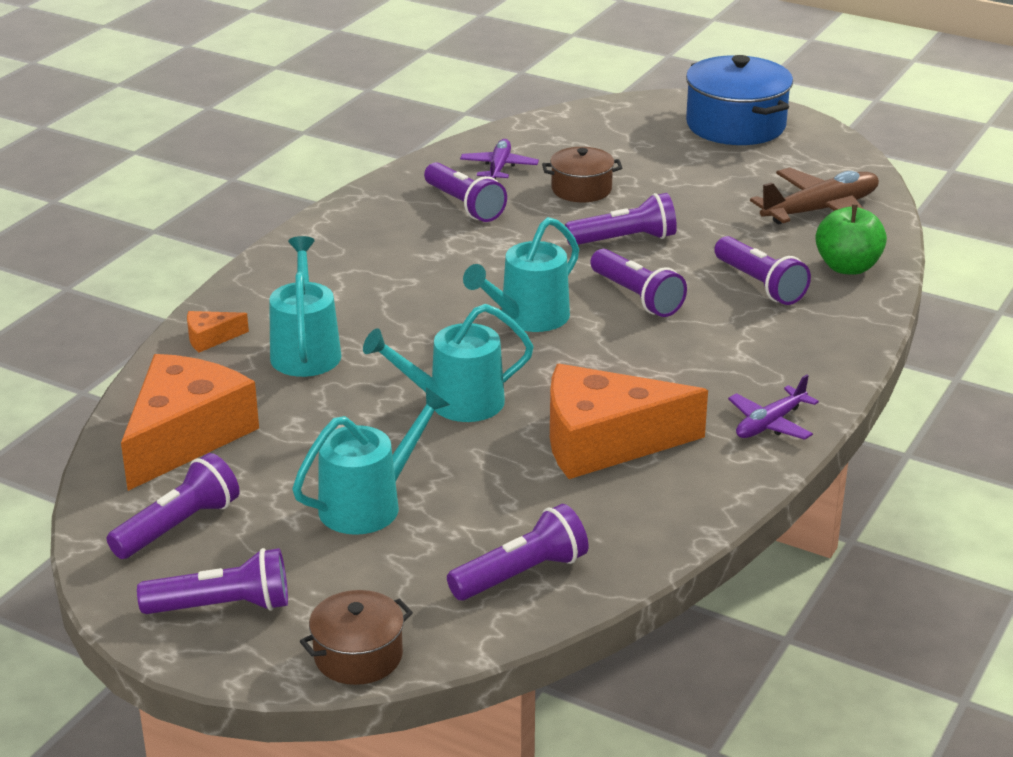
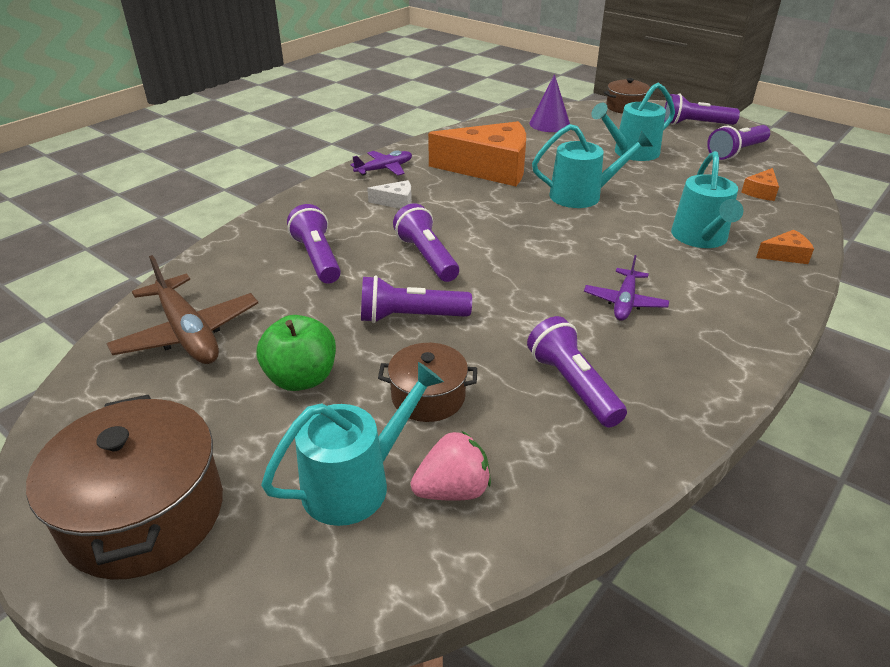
camera: 170 degrees left, 5 degrees up
orange cheese [121,354,259,491] -> orange cheese [741,168,779,201], size x0.42
purple flashlight [447,504,588,600] -> purple cone [529,74,570,132]
purple plane [460,139,539,179] -> purple plane moved to [584,255,669,321]
turquoise watering can [463,217,579,332] -> turquoise watering can moved to [261,362,444,526]
blue pot [686,55,793,145] -> brown pot [26,395,223,580]
brown plane [750,167,879,224] -> brown plane turned 105 degrees counterclockwise [106,255,258,364]
green apple [815,204,887,275] -> green apple moved to [257,315,336,391]
none -> white cheese [367,180,412,209]
none -> pink strawberry [411,431,491,501]

